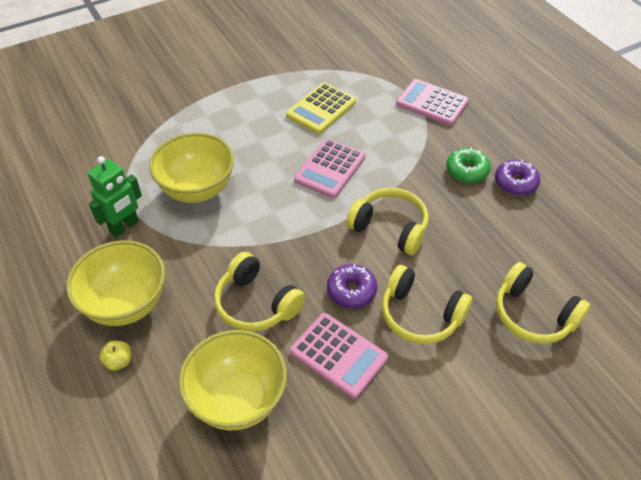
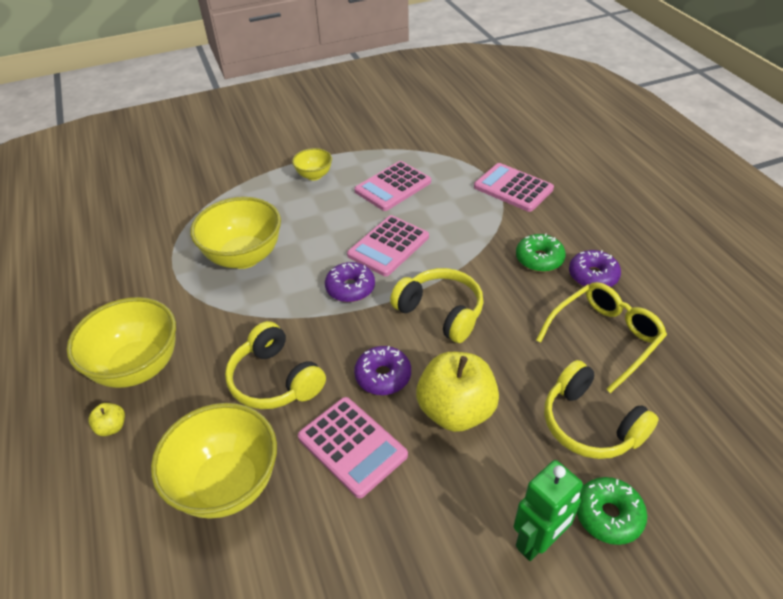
camera: 10 degrees right, 5 degrees down
green robot [88,156,142,238] -> green robot moved to [514,460,584,561]
yellow calculator [286,82,356,134] -> pink calculator [354,161,431,211]
yellow headphones [382,265,473,344] -> yellow apple [416,352,499,432]
none -> yellow bowl [292,148,332,181]
none -> purple donut [325,262,375,302]
none -> yellow glasses [536,282,667,393]
none -> green donut [577,477,647,545]

